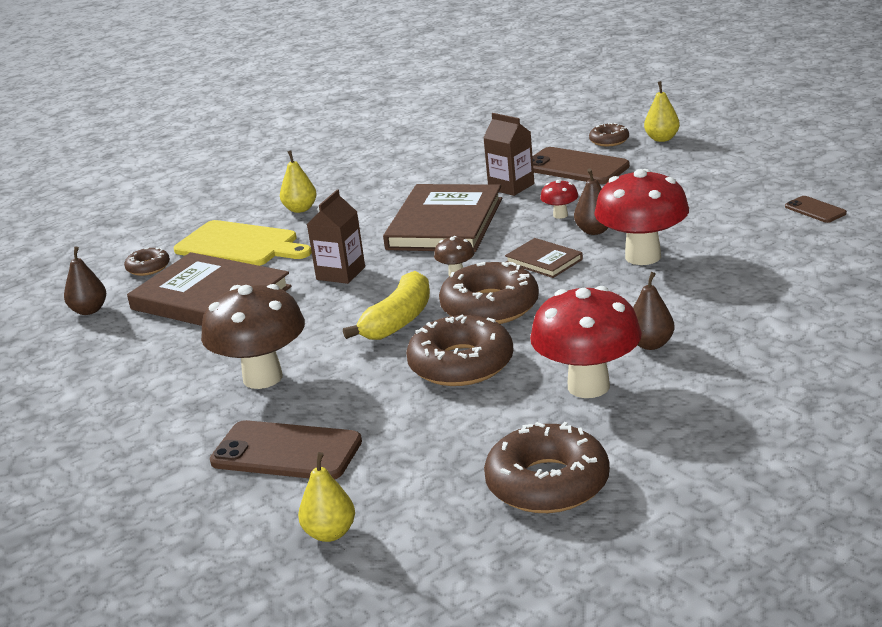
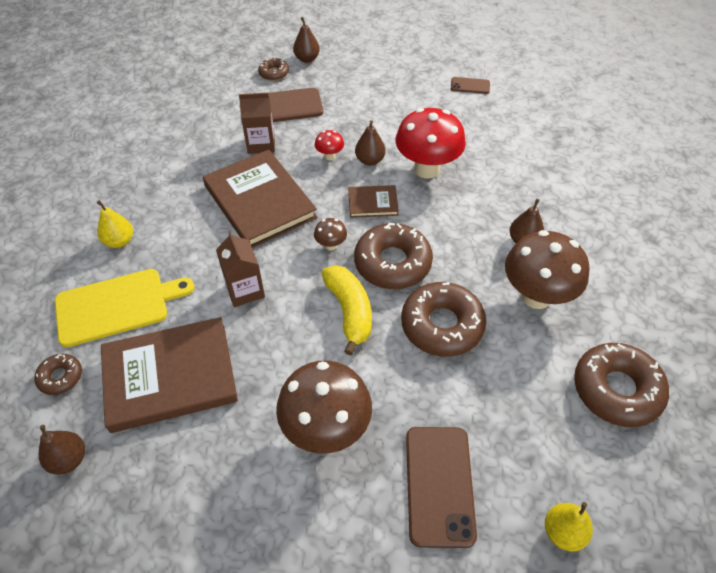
camera: 50 degrees left, 25 degrees up
brown phone [210,420,362,479] -> brown phone turned 60 degrees counterclockwise [406,427,477,548]
red mushroom [530,286,642,398] -> brown mushroom [505,230,590,309]
yellow pear [644,81,680,142] -> brown pear [293,17,320,63]

